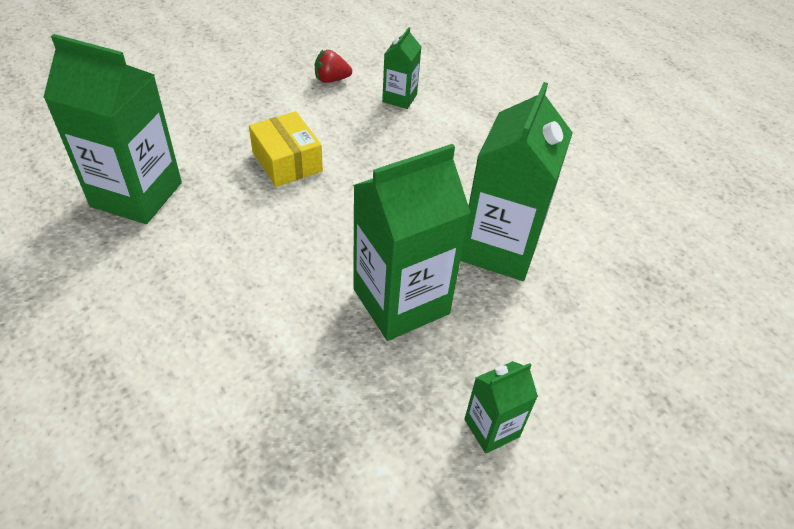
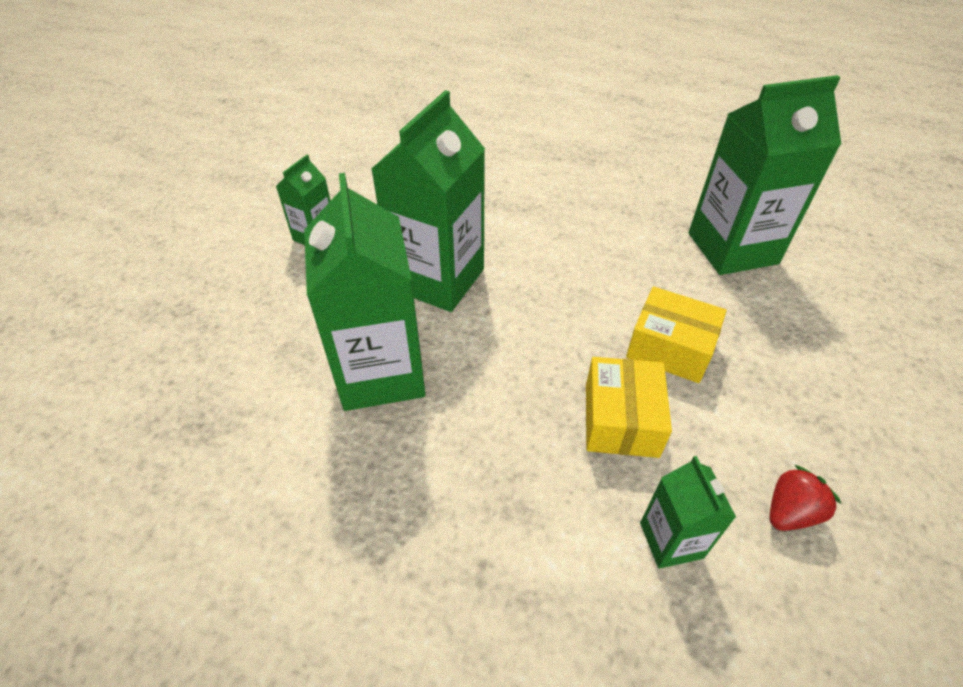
camera: 150 degrees right, 0 degrees up
none -> yellow box [586,357,672,458]

